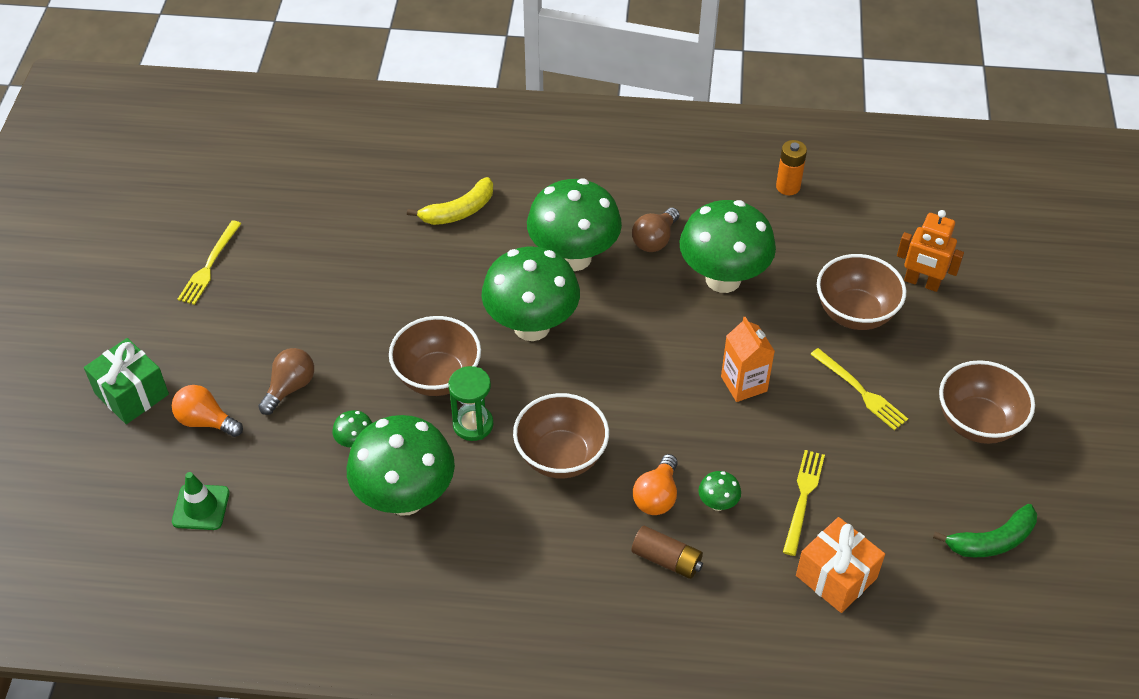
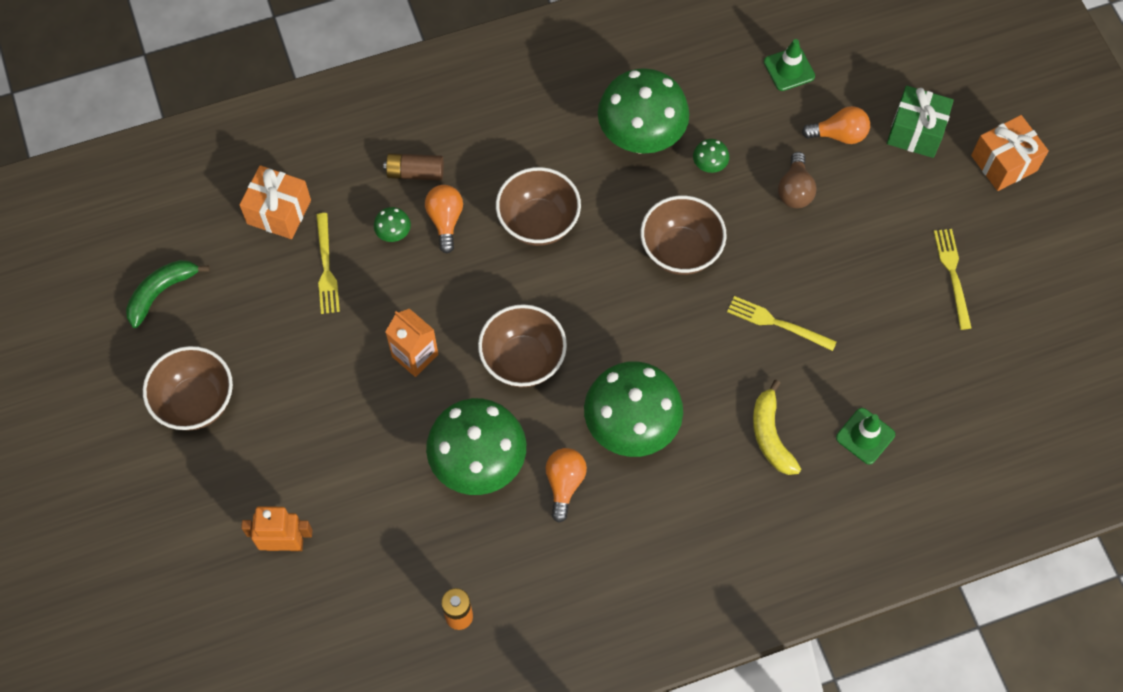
camera: 155 degrees right, 15 degrees up
yellow banana [407,177,493,225] -> yellow banana turned 45 degrees counterclockwise [753,380,801,475]
green hourglass [448,366,493,441] -> none
green mushroom [481,247,580,341] -> none
brown light bulb [632,207,680,252] -> orange light bulb [545,448,587,523]
yellow fork [811,348,908,430] -> yellow fork moved to [727,296,837,351]
brown bowl [817,254,906,330] -> brown bowl moved to [478,304,567,387]
none -> green traffic cone [836,408,895,465]
none -> orange gift [971,115,1049,191]

